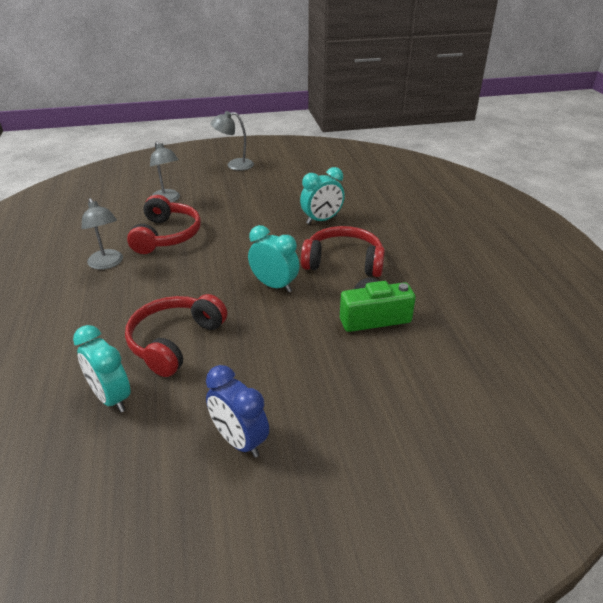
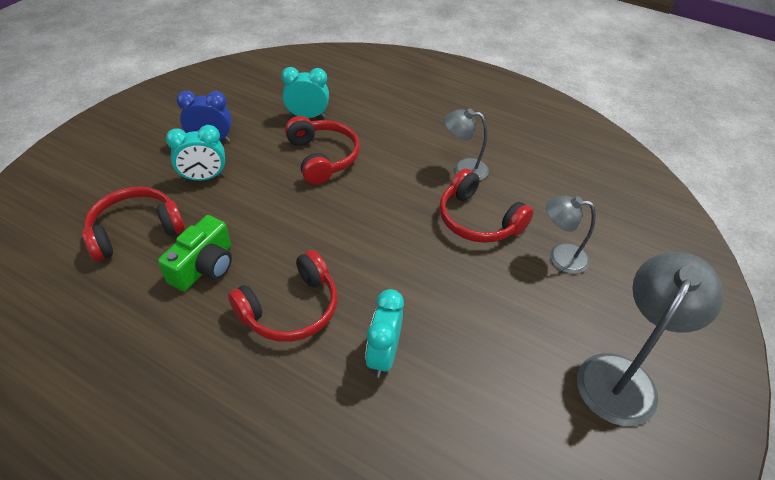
camera: 130 degrees right, 10 degrees up
grey lamp [210,111,254,171] -> grey lamp [577,252,724,426], size x1.69
turquoise clock [248,225,299,293] -> turquoise clock moved to [166,125,225,181]
none -> red headphones [82,187,185,261]

